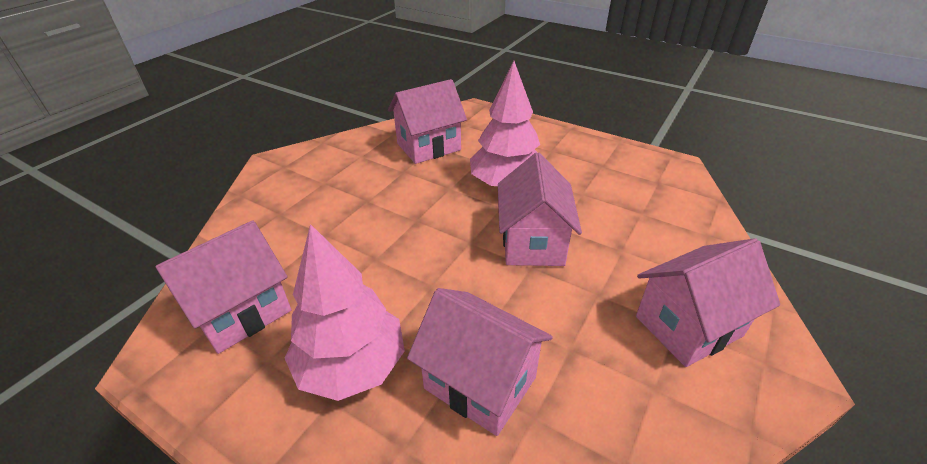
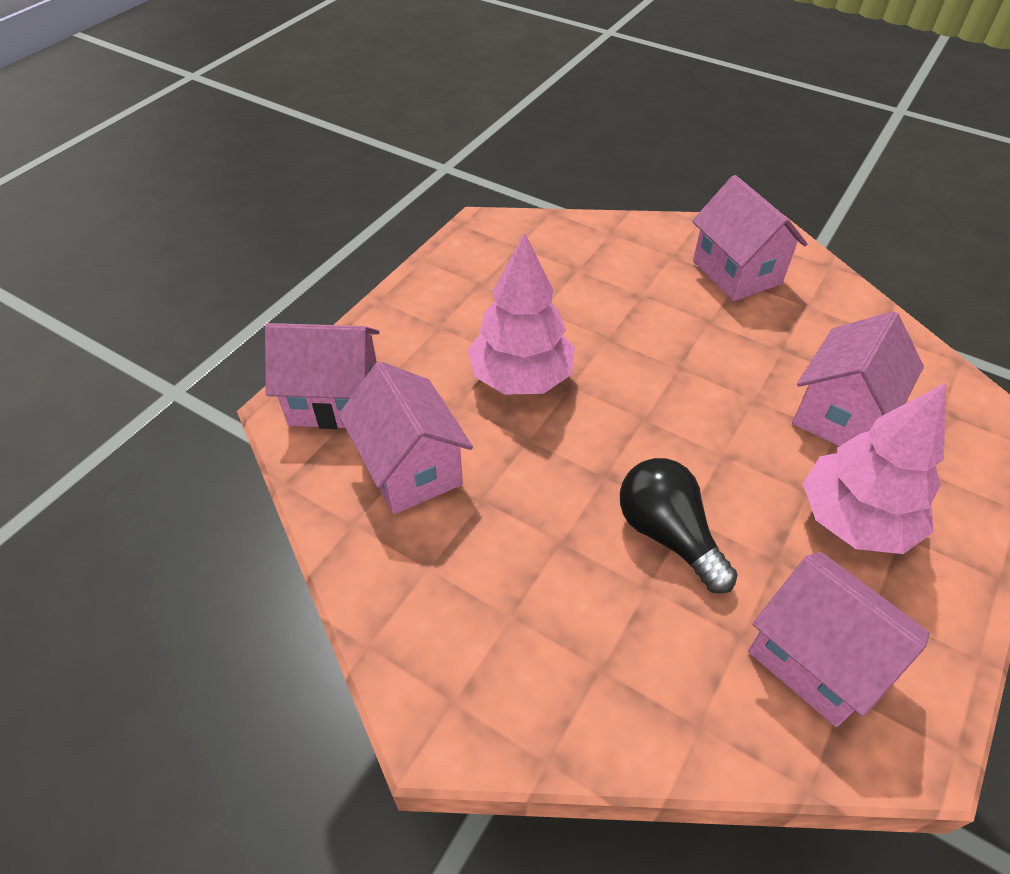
camera: 90 degrees left, 10 degrees up
pink house [498,153,582,266] -> pink house moved to [265,323,379,429]
none -> black light bulb [620,458,738,594]

